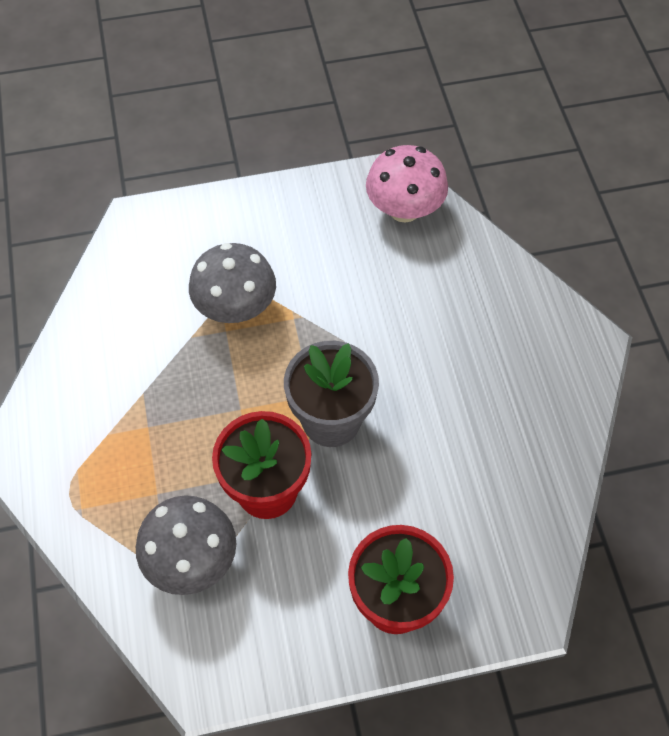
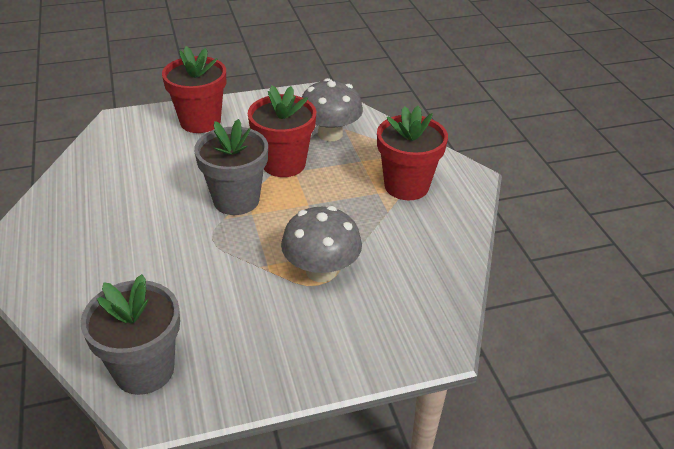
camera: 175 degrees right, 20 degrees down
pink mushroom [366,145,448,223] -> grey flower pot [80,274,180,395]
none -> red flower pot [377,105,448,200]

